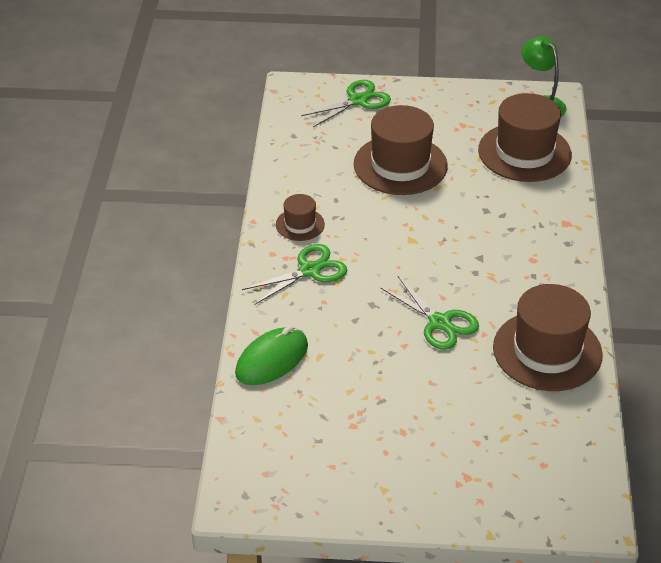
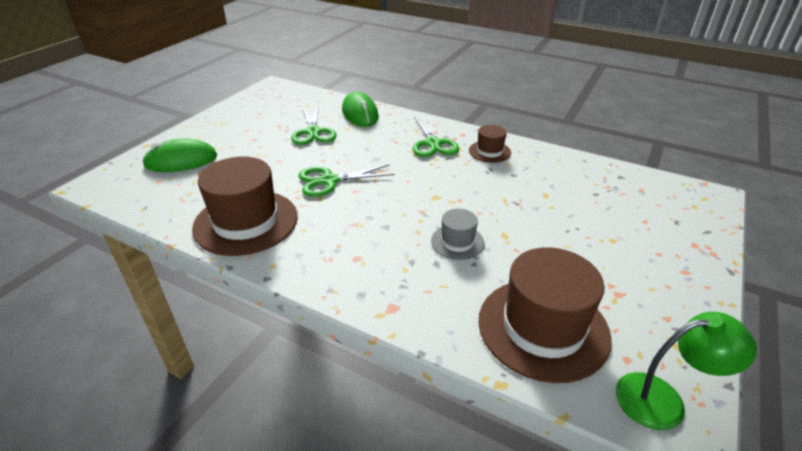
camera: 115 degrees right, 5 degrees down
green scissors [301,80,391,127] -> green scissors moved to [291,105,337,145]
brown hat [354,105,448,195] -> none
none -> green mouse [142,138,217,172]
none -> grey hat [431,209,485,260]

